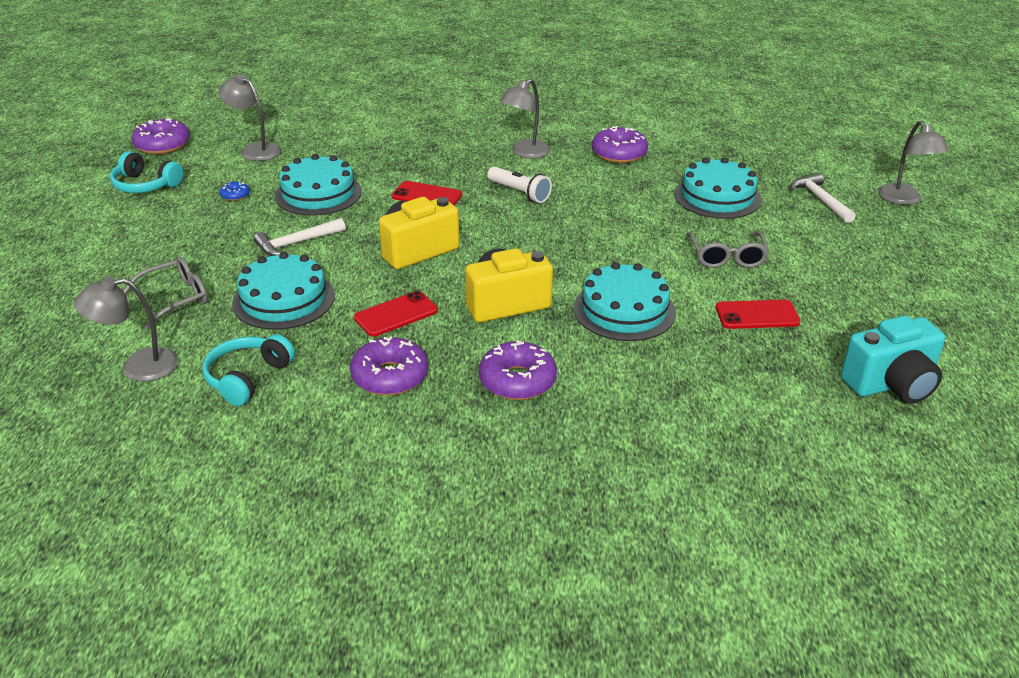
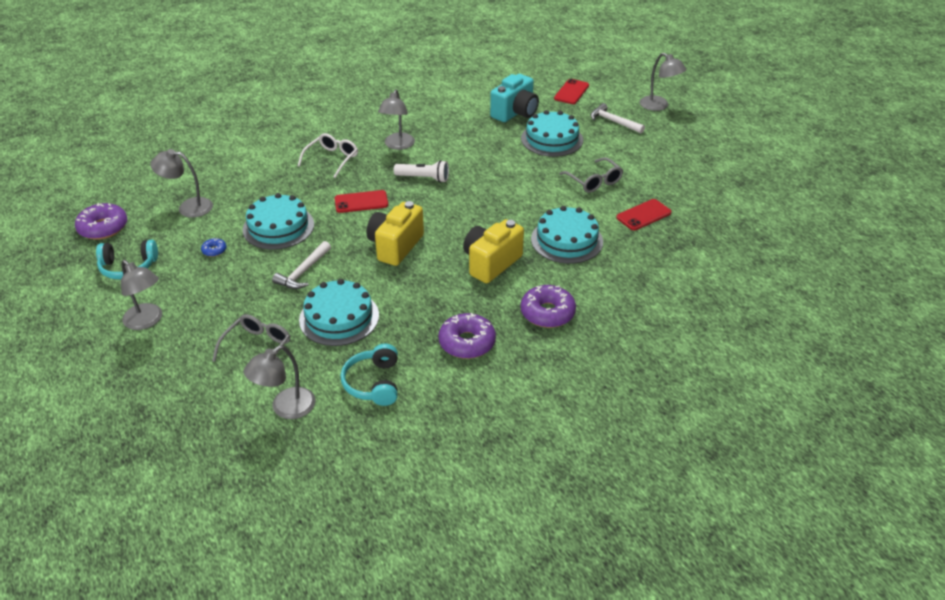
camera: 30 degrees left, 5 degrees up
red phone [354,291,438,337] -> red phone moved to [554,79,589,104]
purple donut [592,126,648,163] -> none
turquoise camera [841,315,945,404] -> turquoise camera moved to [490,74,539,122]
none -> grey lamp [121,260,162,330]
none -> white glasses [298,133,358,178]

